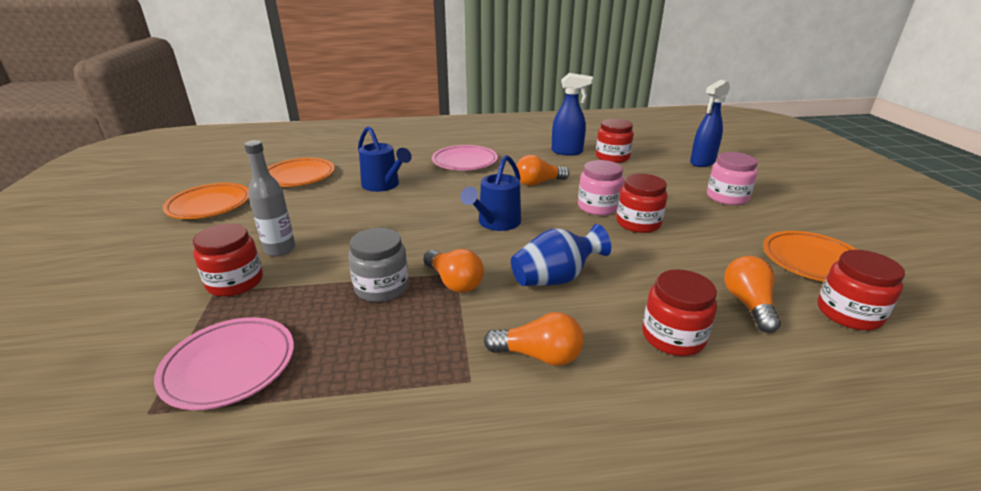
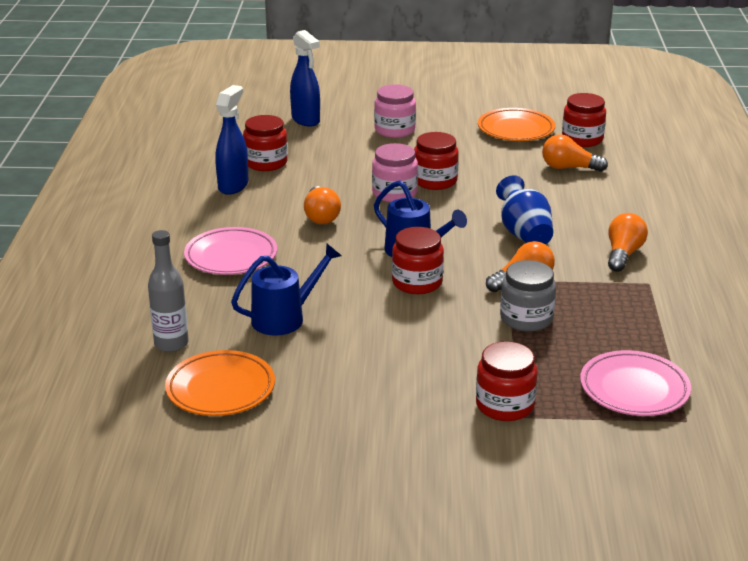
camera: 80 degrees left, 0 degrees up
orange plate [163,183,249,219] -> none
grey bottle [244,140,295,256] -> grey bottle moved to [148,230,189,352]
red jar [642,269,717,356] -> red jar moved to [392,227,444,294]

